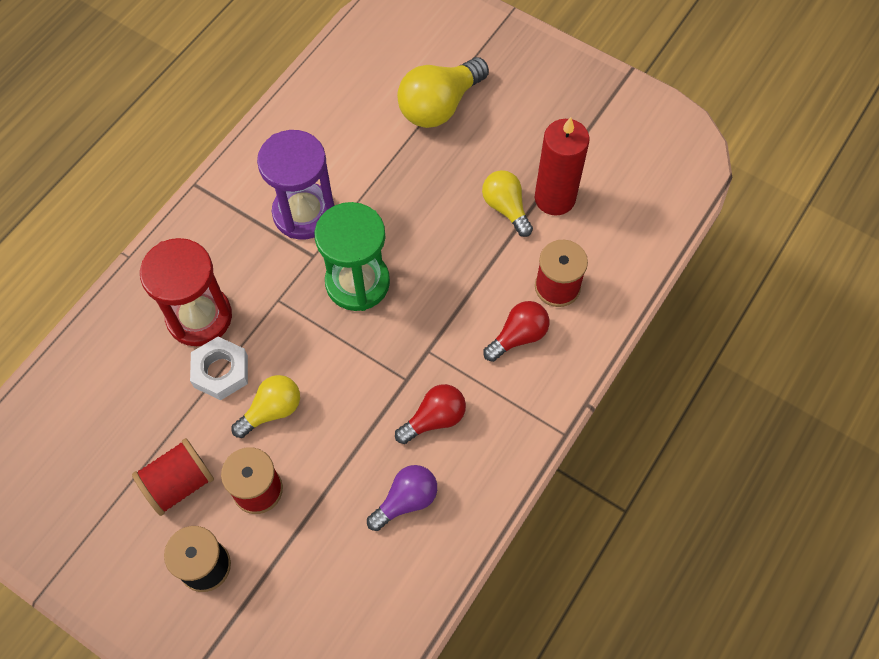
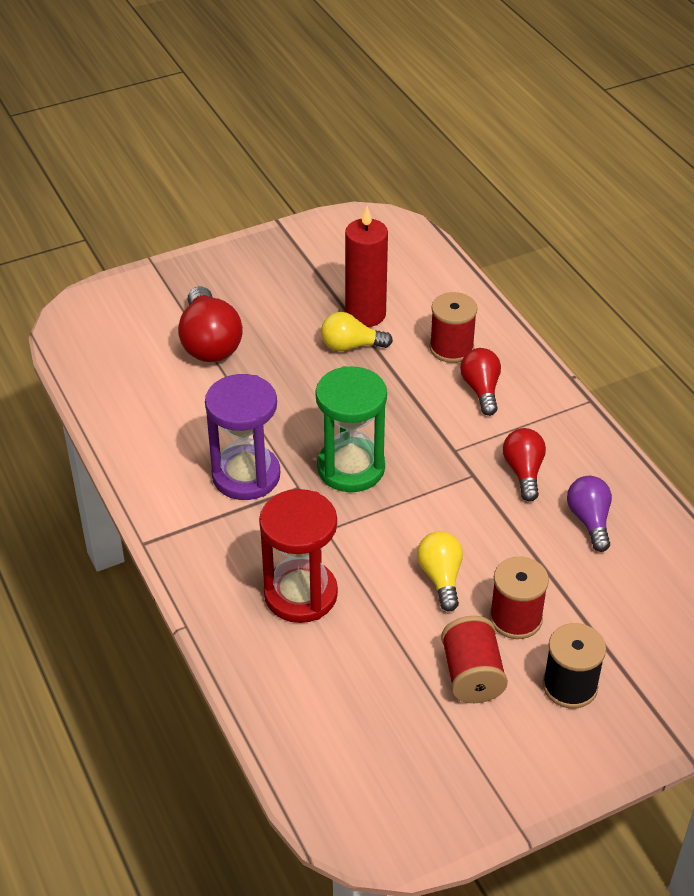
camera: 60 degrees left, 20 degrees down
white nut [190,337,248,400] -> none
yellow light bulb [397,57,489,128] -> red light bulb [178,286,243,362]

